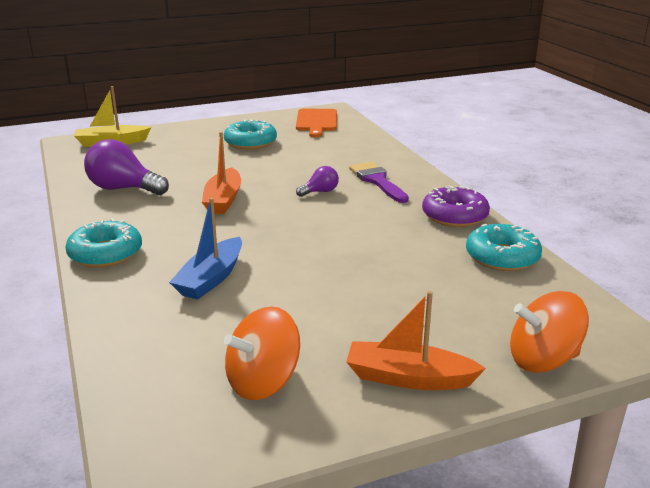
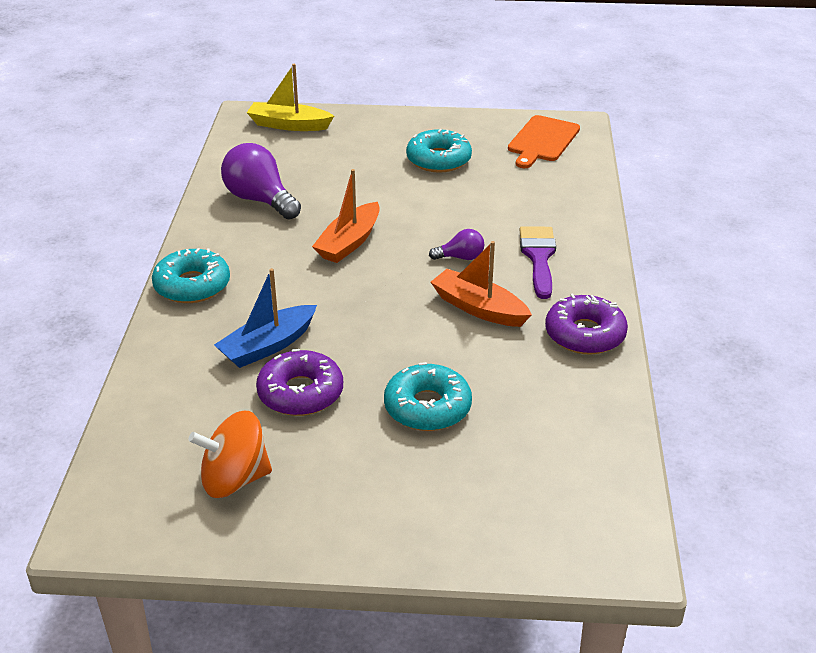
camera: 25 degrees right, 10 degrees up
orange boat [346,291,486,390] -> orange boat moved to [431,241,532,327]
turquoise donut [466,224,542,271] -> turquoise donut moved to [384,362,472,431]
orange spinning top [510,291,589,373] -> none
none -> purple donut [256,349,343,416]

